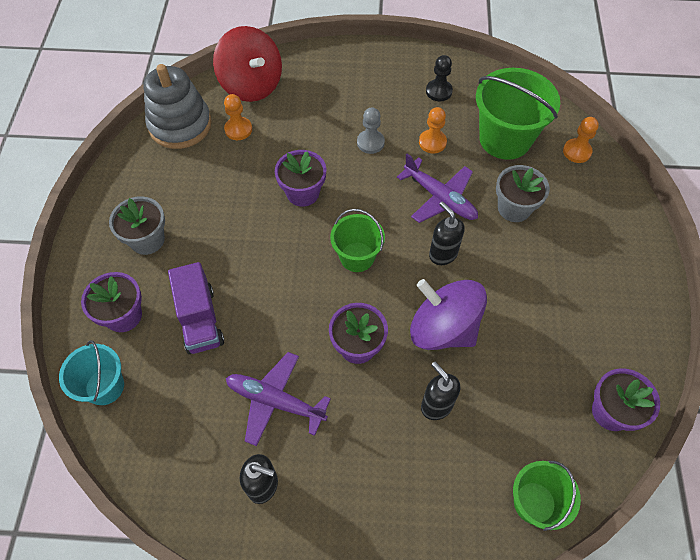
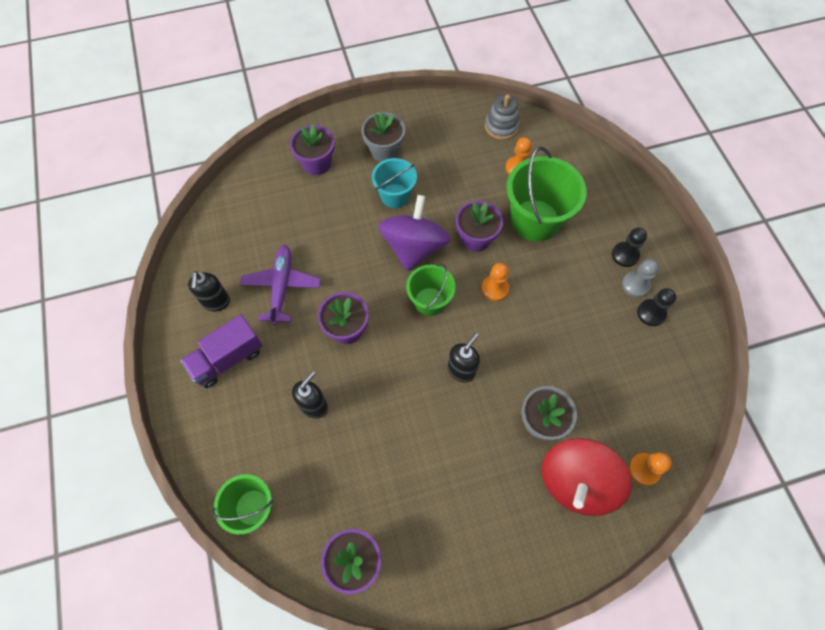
camera: 70 degrees right, 5 degrees up
turquoise bucket [59,340,124,405] -> turquoise bucket moved to [372,158,417,208]
grey stacking toy [144,64,212,149] -> grey stacking toy [485,94,520,140], size x0.61
purple truck [168,262,224,354] -> purple truck moved to [180,315,263,388]
red spinning top [213,26,282,102] -> red spinning top moved to [542,438,632,516]
grey pawn [357,107,385,154] -> grey pawn moved to [622,259,659,298]
purple plane [397,153,478,223] -> none
purple spinning top [410,279,487,350] -> purple spinning top moved to [378,195,450,271]
orange pawn [419,107,447,153] -> orange pawn moved to [481,263,509,301]
green bucket [476,68,560,160] -> green bucket moved to [506,146,587,242]
none -> black pawn [612,228,647,267]

